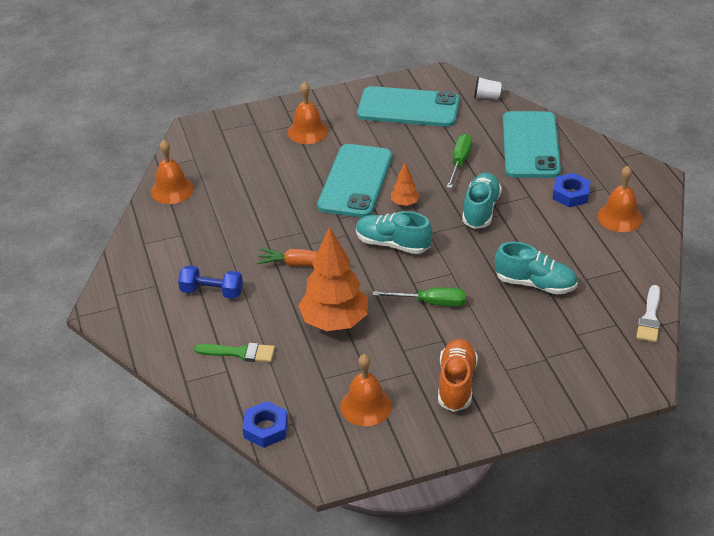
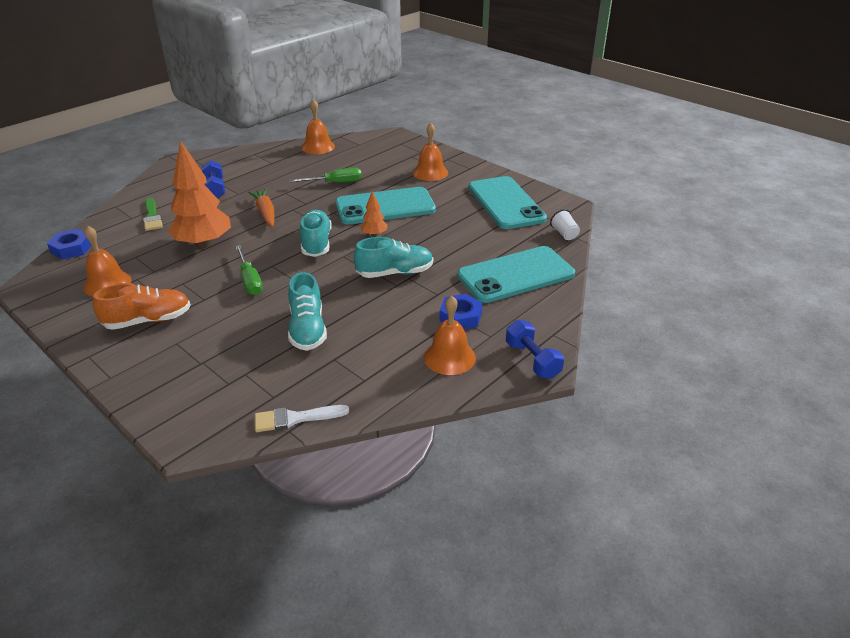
camera: 60 degrees right, 5 degrees down
green screwdriver [447,134,472,188] -> green screwdriver moved to [290,168,362,183]
none -> blue dumbbell [506,320,564,379]

